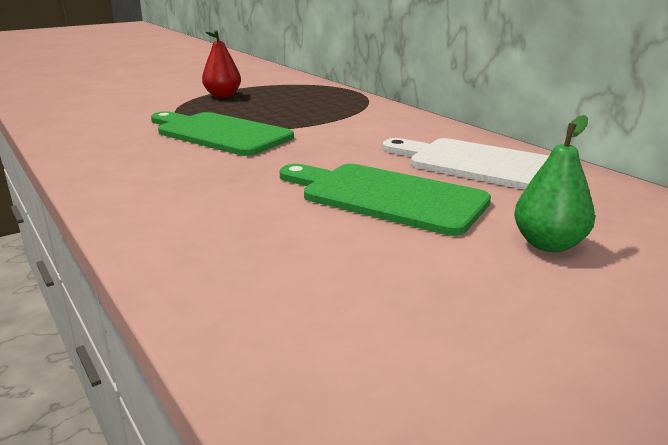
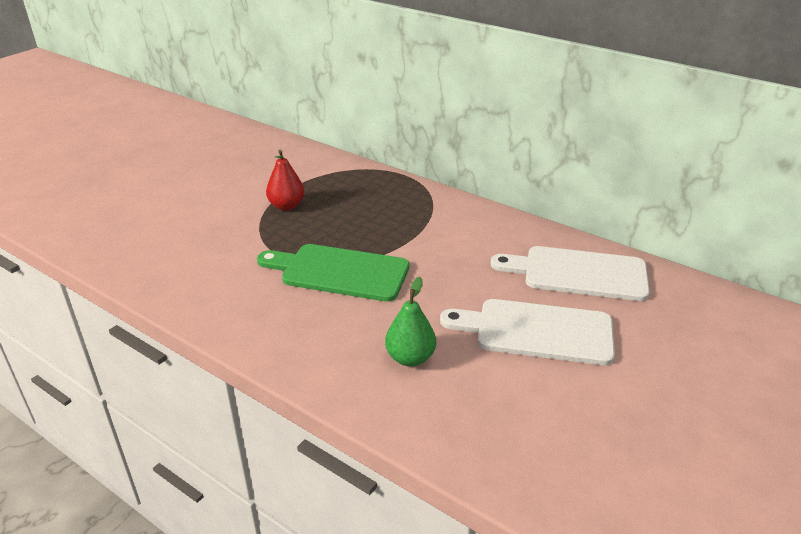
camera: 20 degrees left, 10 degrees up
green cutting board [280,164,491,236] -> white cutting board [440,299,615,365]
green pear [514,115,595,252] -> green pear moved to [385,277,436,366]

